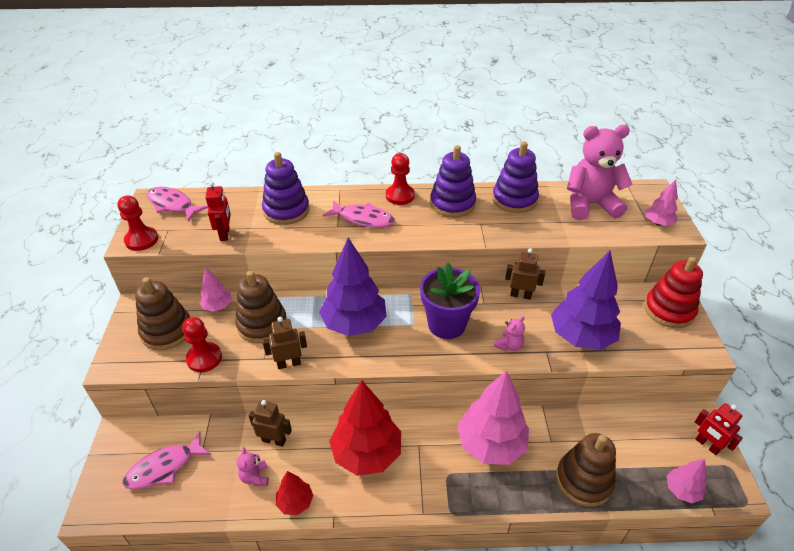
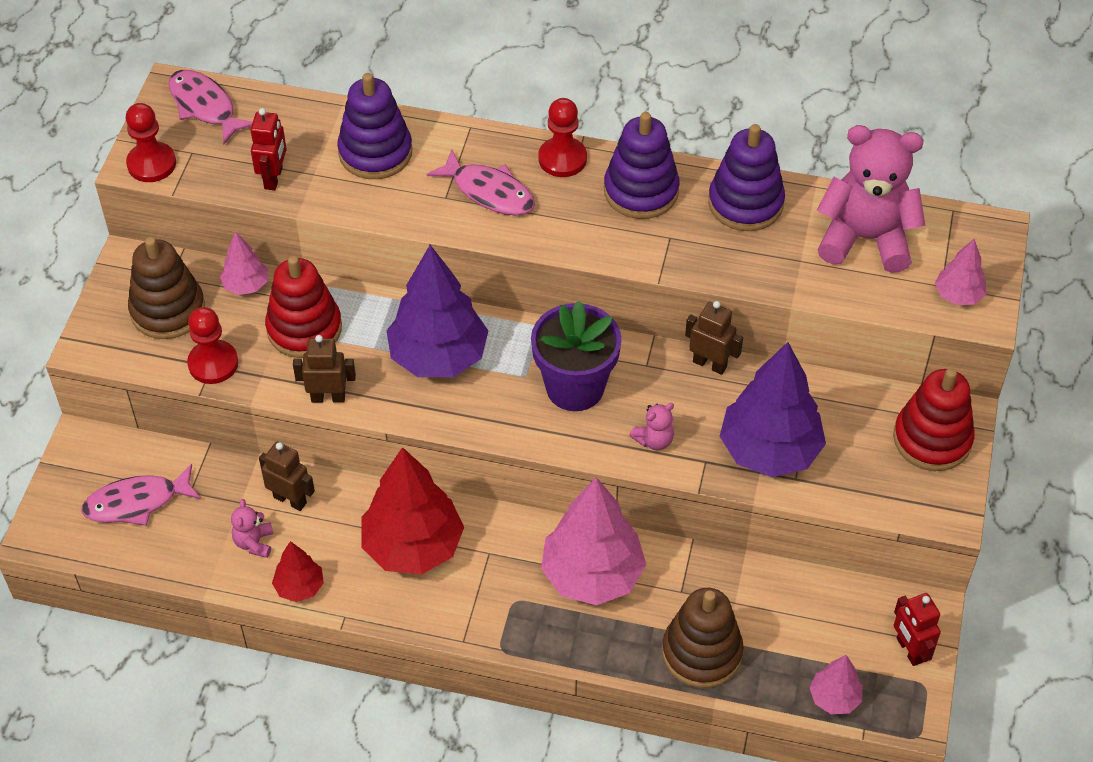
camera: 15 degrees right, 10 degrees up
brown stacking toy [235,271,287,343] -> red stacking toy [265,256,342,358]

